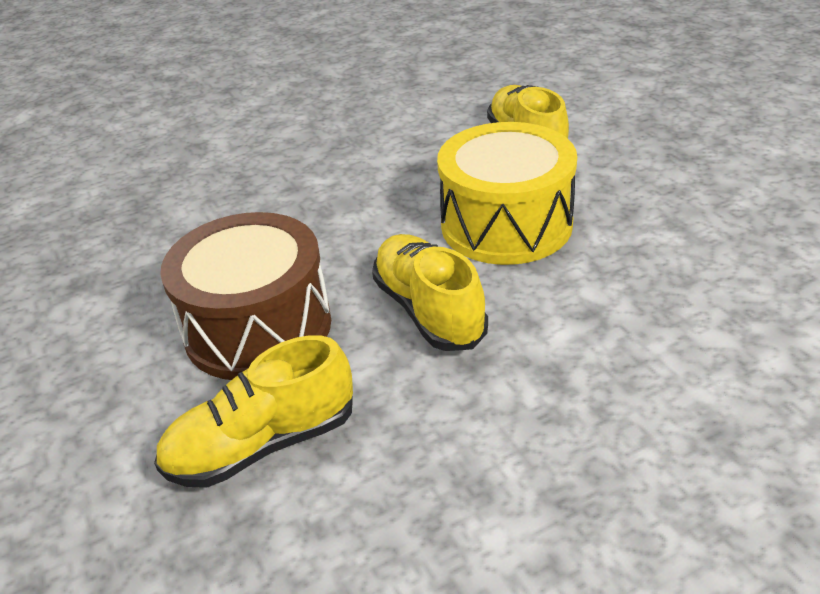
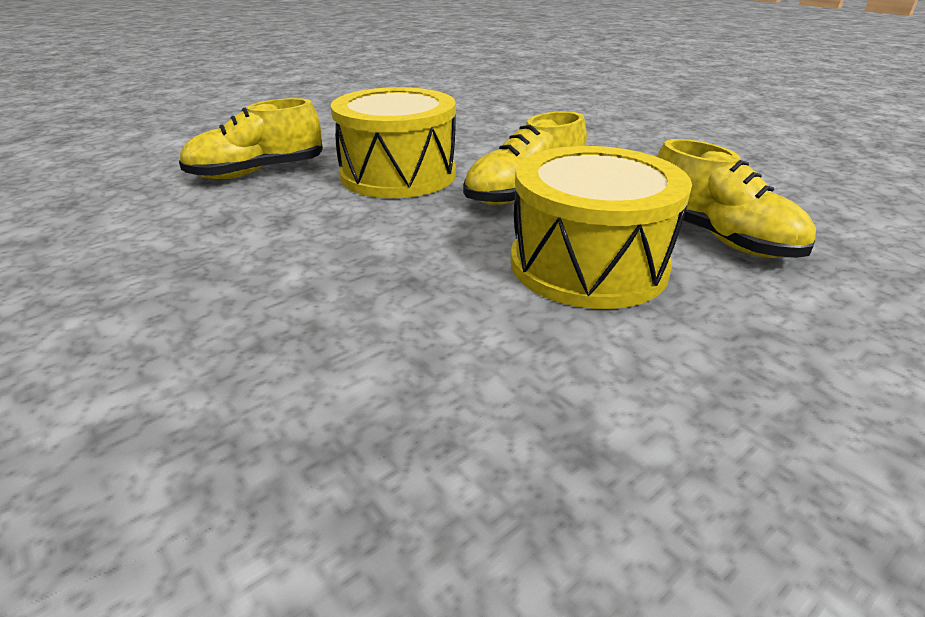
camera: 105 degrees left, 5 degrees down
brown drum [160,212,331,380] -> yellow drum [510,146,692,309]

